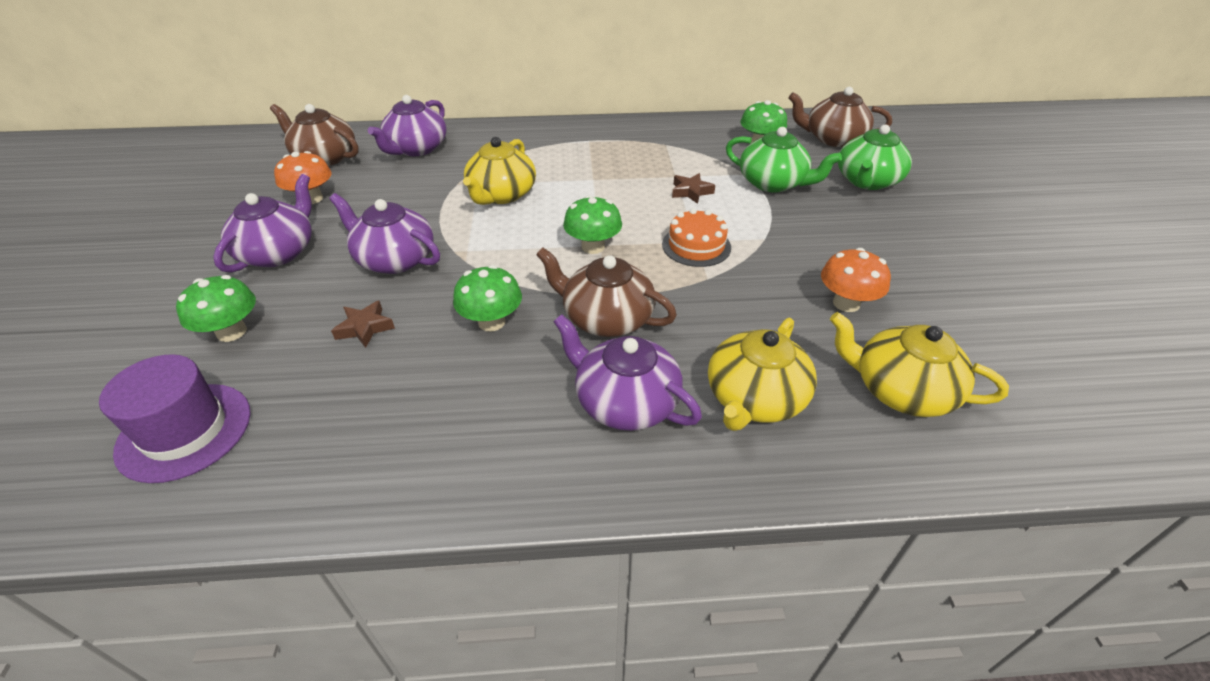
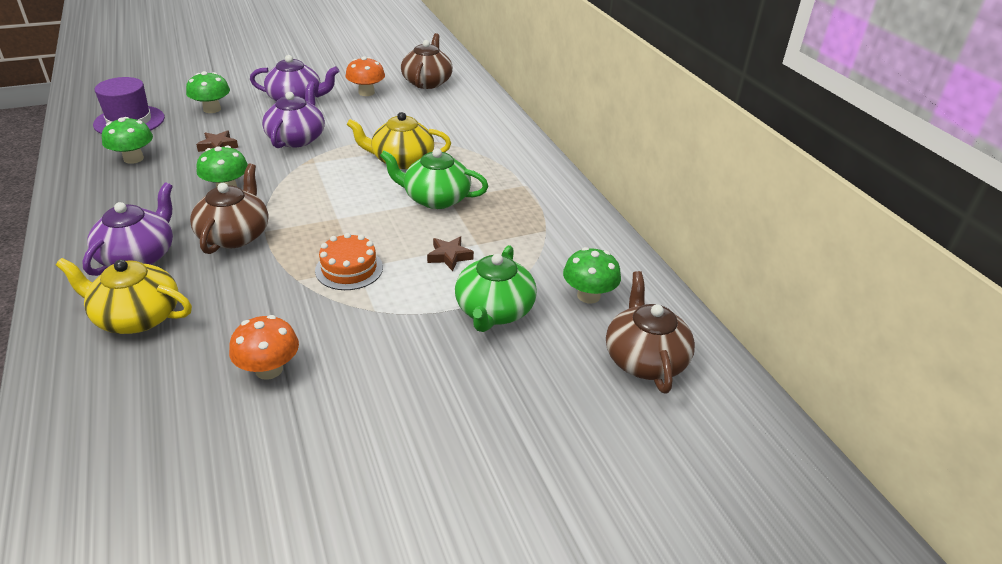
camera: 70 degrees right, 5 degrees down
purple teapot [368,95,447,156] -> none
green mushroom [563,195,622,254] -> green mushroom moved to [102,117,153,164]
yellow teapot [830,312,1009,417] -> none
green teapot [838,124,912,190] -> green teapot moved to [380,148,488,209]

